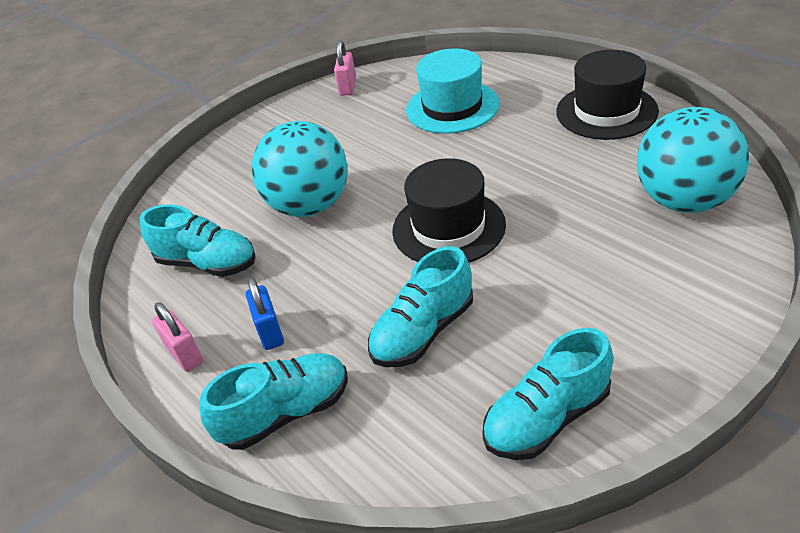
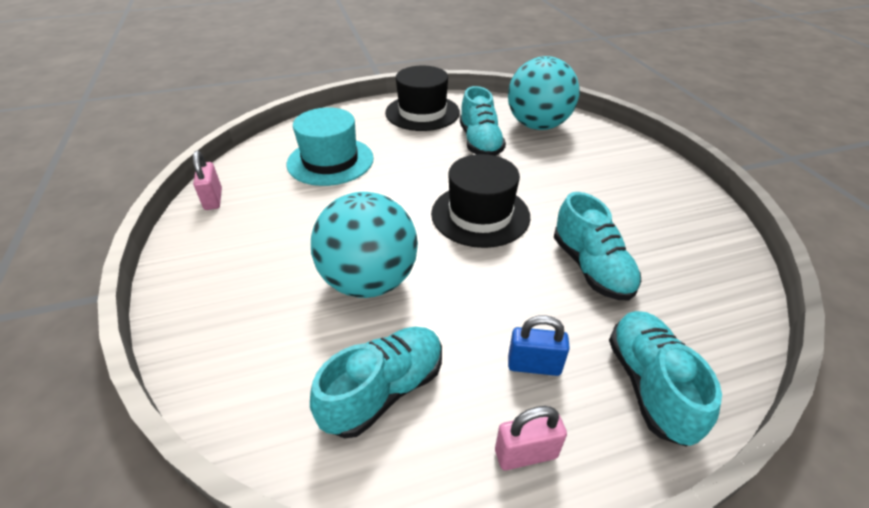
camera: 70 degrees left, 0 degrees up
pink padlock [334,40,356,96] -> pink padlock turned 45 degrees clockwise [193,151,222,210]
turquoise shoe [482,328,613,460] -> turquoise shoe moved to [460,86,506,156]

